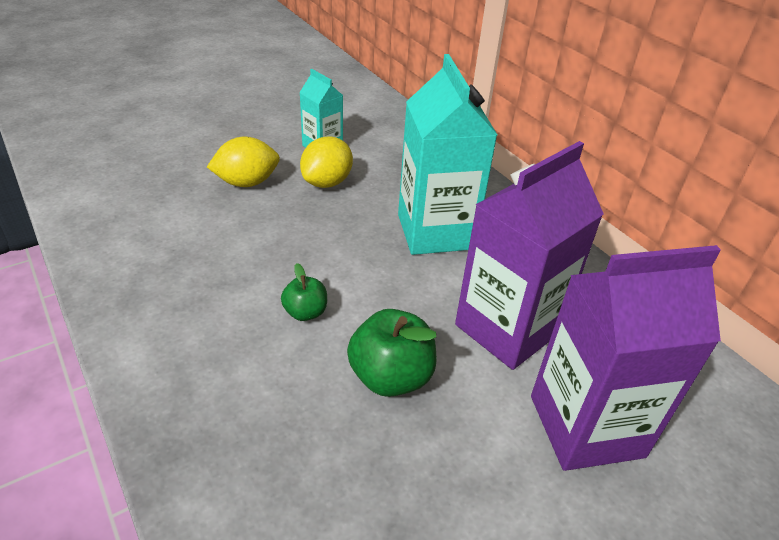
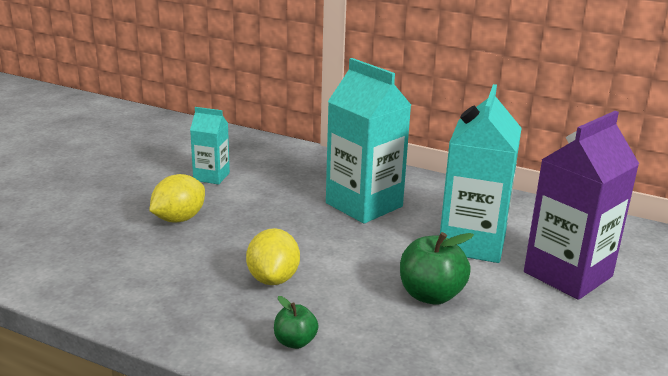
camera: 30 degrees left, 15 degrees down
green apple [281,263,327,321] -> green apple moved to [274,296,318,349]
yellow lemon [300,136,353,188] -> yellow lemon moved to [246,228,300,285]
purple carton [455,141,604,370] -> turquoise carton [440,84,522,263]

